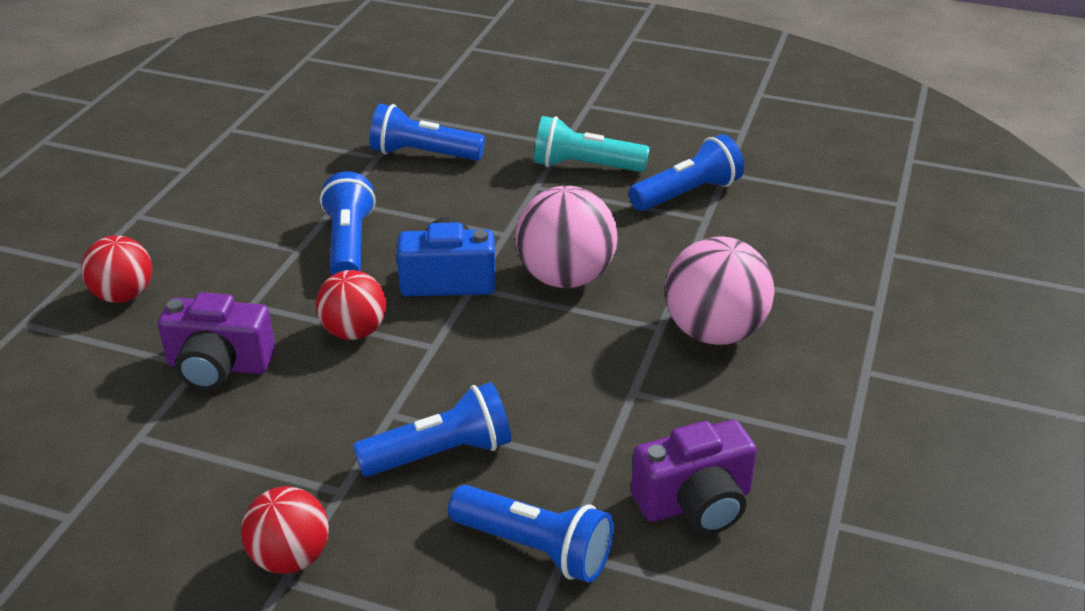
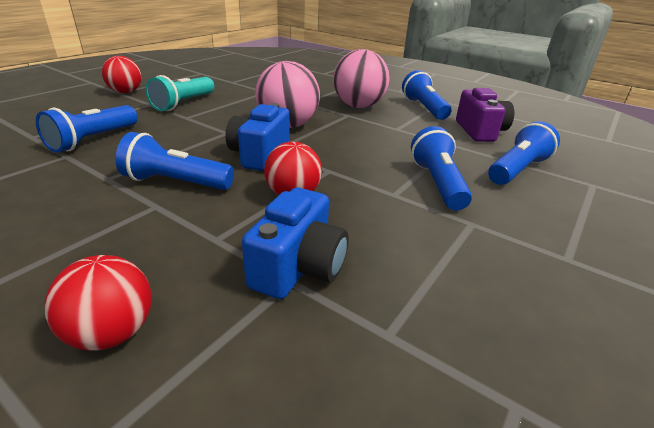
camera: 75 degrees left, 5 degrees down
purple camera [158,292,275,390] -> blue camera [242,187,349,299]
red ball [241,486,329,574] -> red ball moved to [102,56,141,93]
blue flashlight [629,134,744,211] -> blue flashlight moved to [402,70,451,120]

